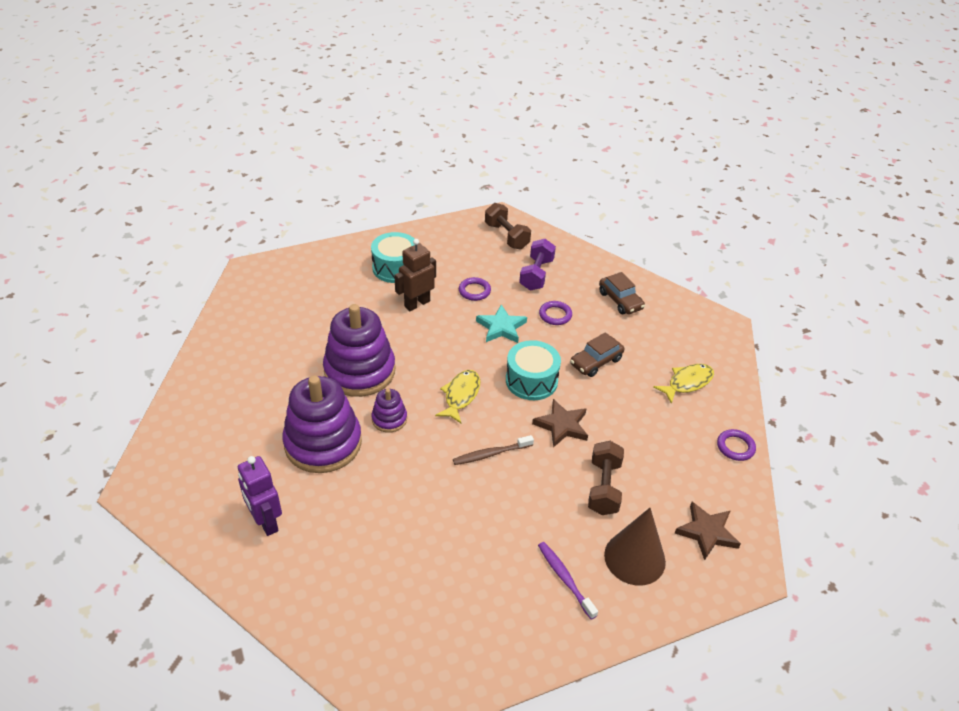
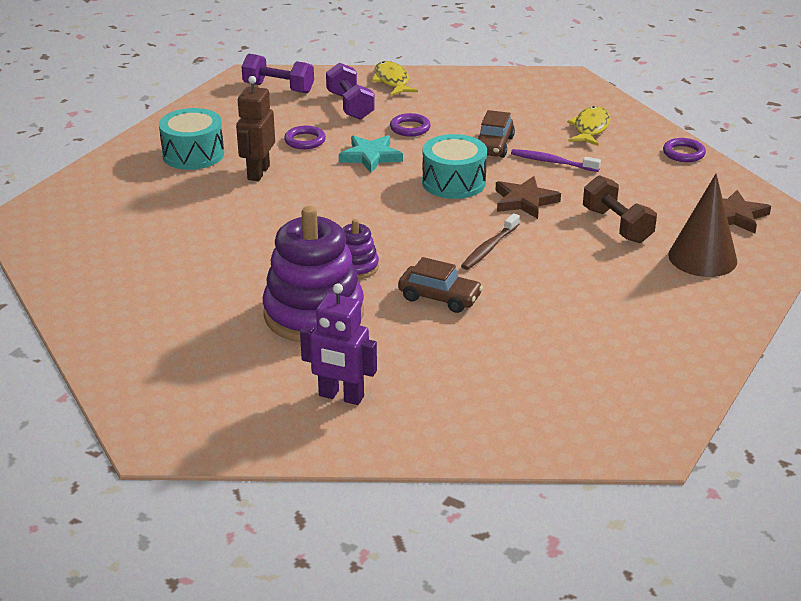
camera: 35 degrees left, 10 degrees down
purple stacking toy [323,304,395,397] -> none
yellow fish [435,370,480,423] -> yellow fish moved to [372,61,418,96]
brown dumbbell [485,203,531,250] -> purple dumbbell [242,54,314,93]
purple toothbrush [538,542,598,619] -> purple toothbrush moved to [511,149,601,172]
brown car [599,272,645,314] -> brown car moved to [398,257,483,313]

